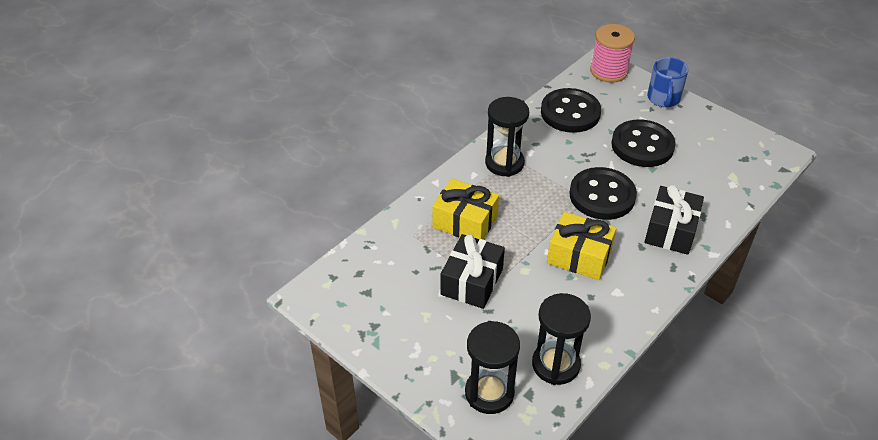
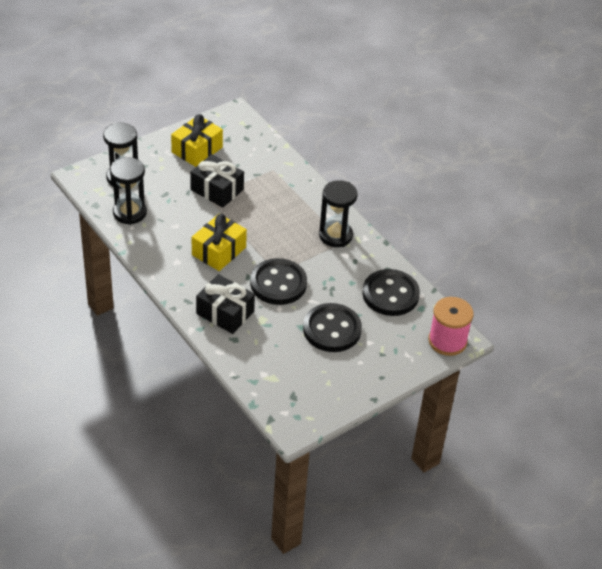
camera: 100 degrees right, 0 degrees up
yellow gift [432,178,499,240] -> yellow gift moved to [171,114,223,167]
blue mug [647,57,688,107] -> none

